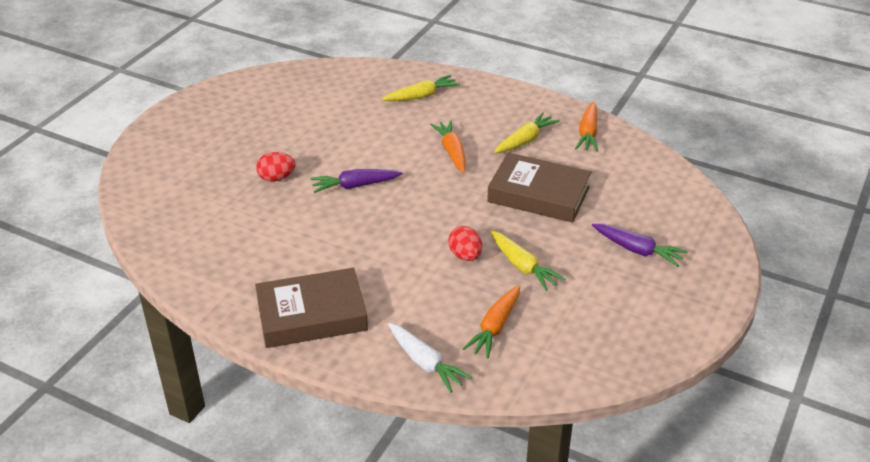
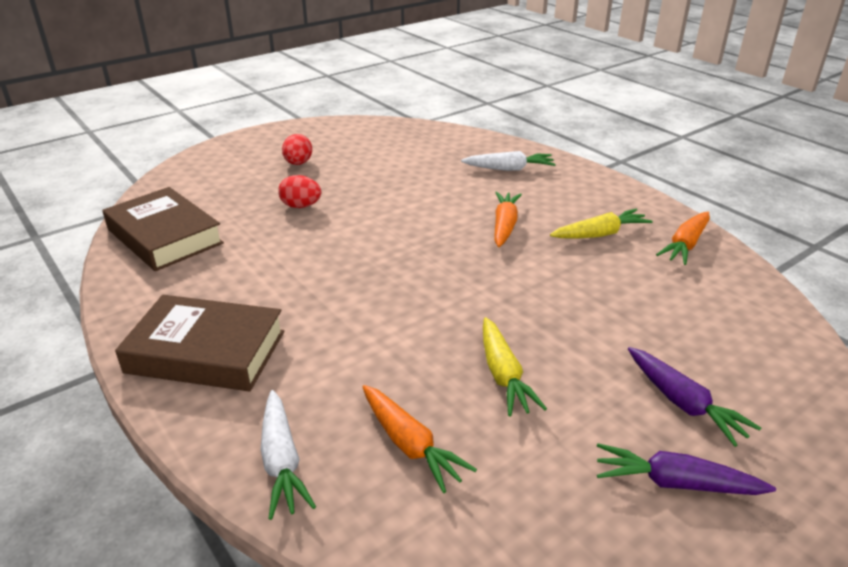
camera: 25 degrees right, 5 degrees down
purple carrot [310,169,403,193] -> purple carrot moved to [597,443,776,495]
yellow carrot [382,75,460,101] -> white carrot [461,151,556,171]
red egg [448,226,482,261] -> red egg moved to [282,134,312,165]
orange carrot [462,285,520,359] -> orange carrot turned 90 degrees counterclockwise [363,385,477,493]
brown book [487,152,591,223] -> brown book moved to [102,187,224,271]

